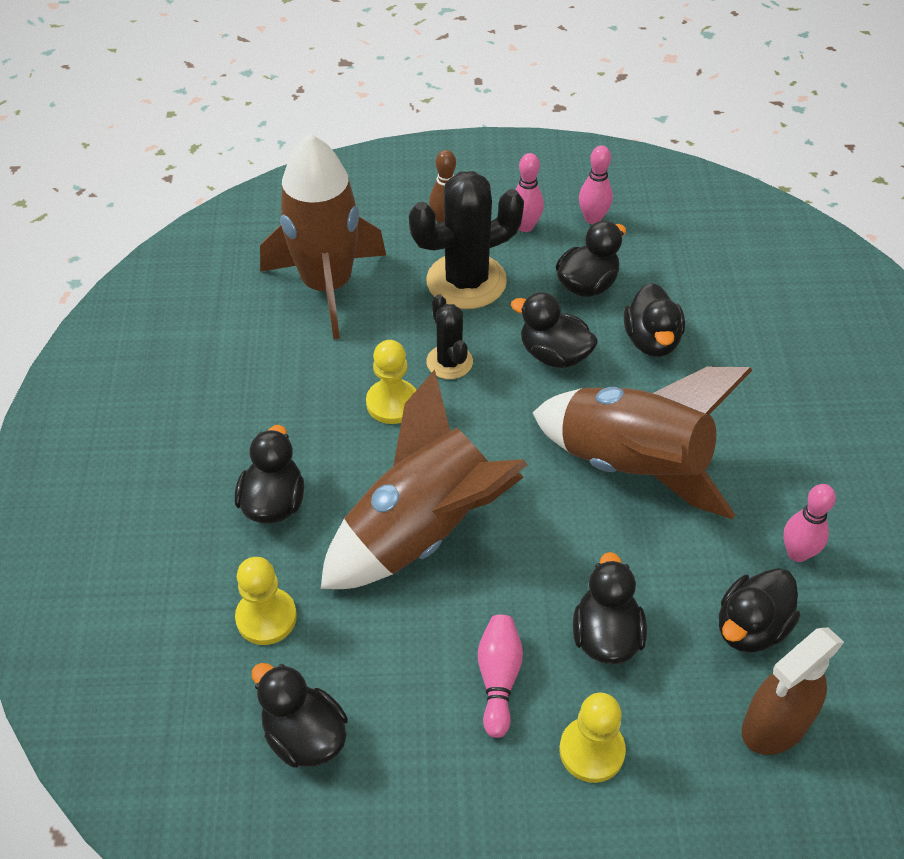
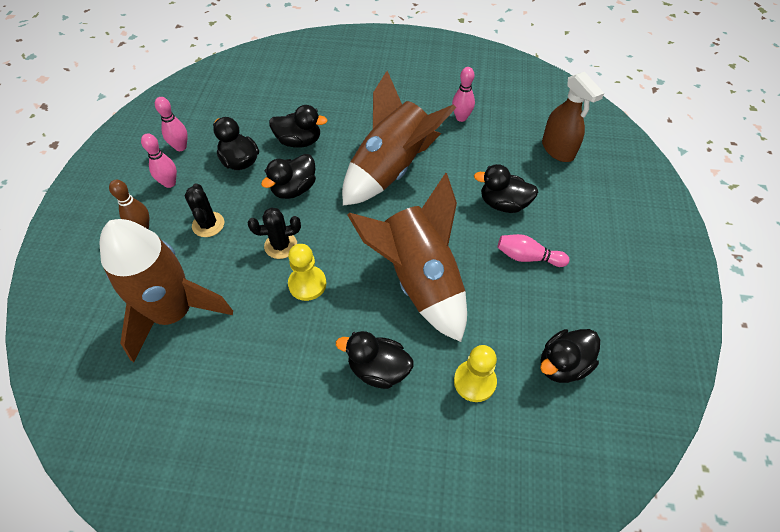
camera: 80 degrees left, 5 degrees up
black cactus [409,171,524,309] -> black cactus [185,183,224,237], size x0.55
yellow pawn [559,693,626,783] -> none
black duck [719,568,800,653] -> none

